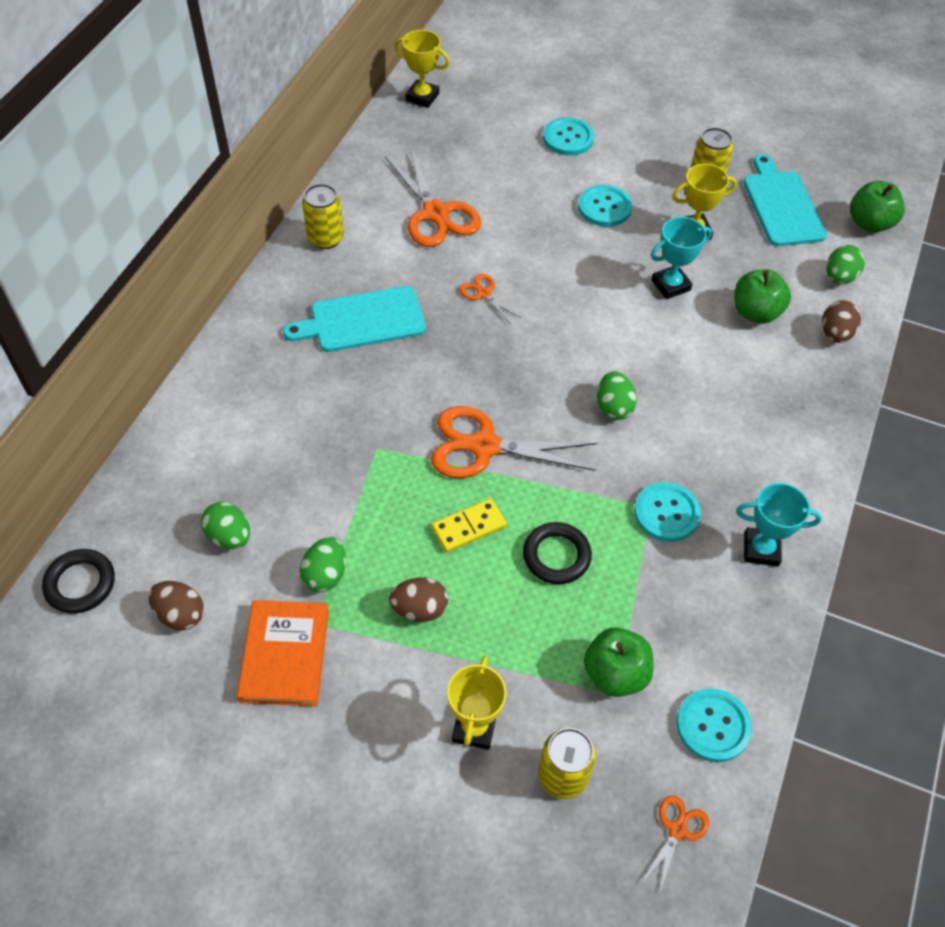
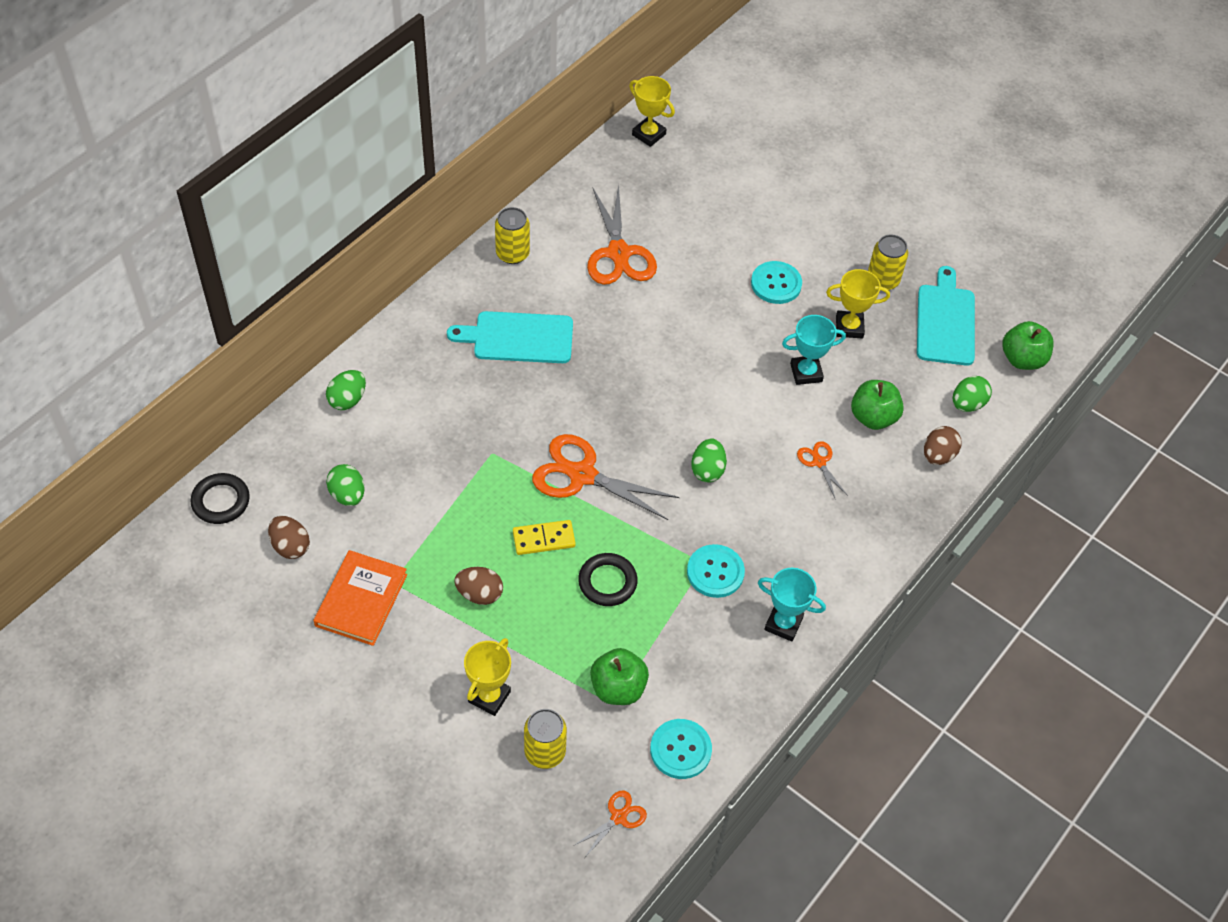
camera: 15 degrees right, 0 degrees up
green egg [300,537,346,592] -> green egg moved to [326,370,366,410]
orange scissors [460,274,522,325] -> orange scissors moved to [797,441,848,500]
turquoise button [543,117,594,156] -> none

